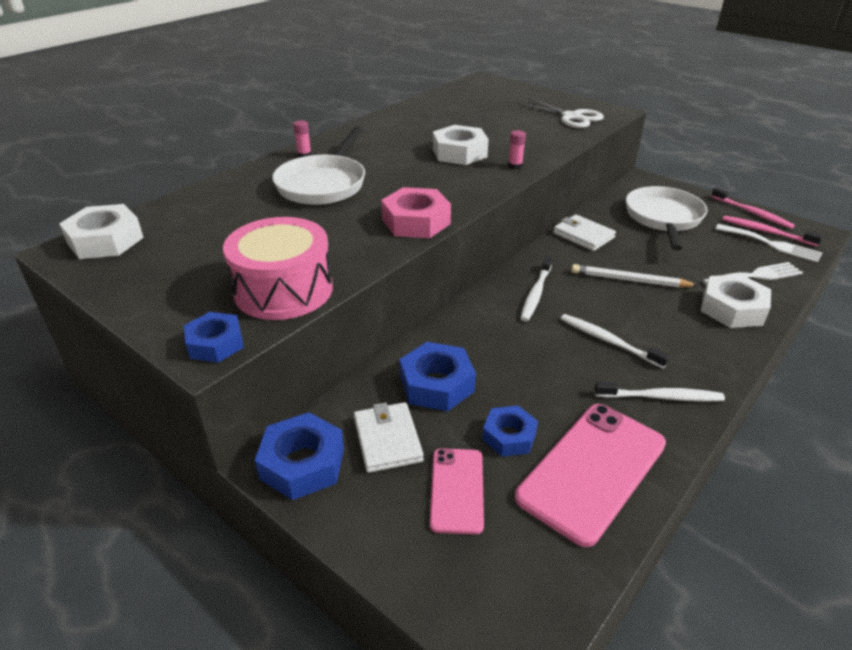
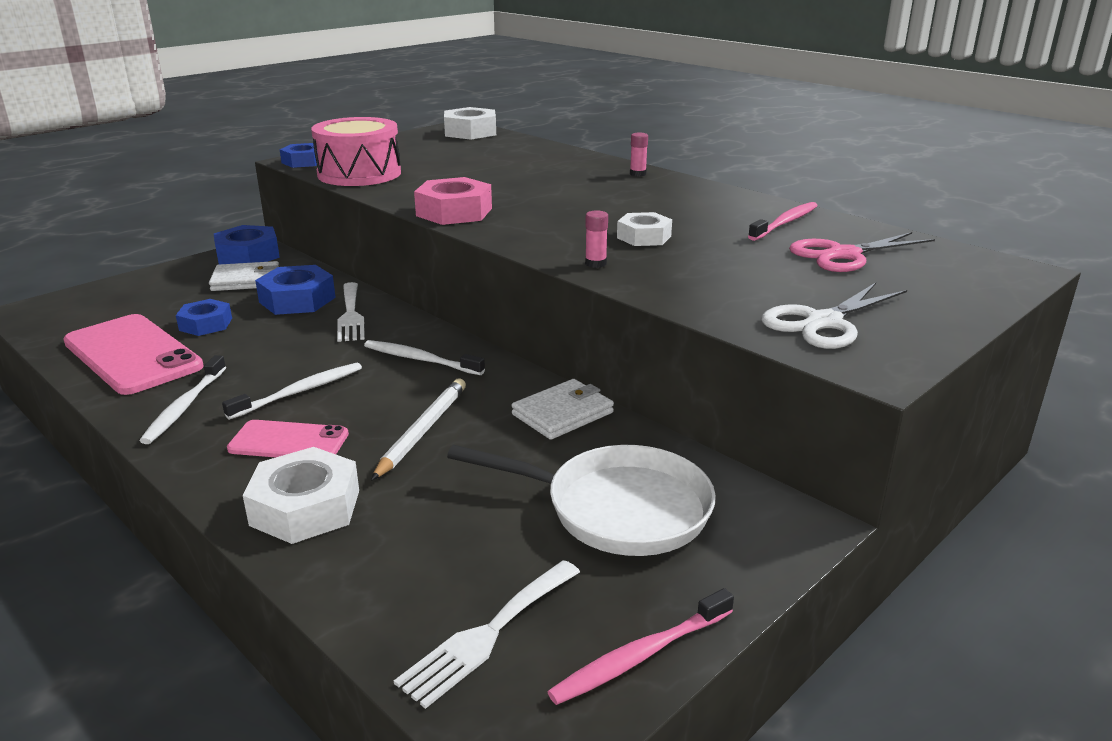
camera: 95 degrees right, 10 degrees down
white pan [272,126,365,205] -> none
pink phone [430,448,484,535] -> pink phone moved to [227,420,349,457]
white nut [433,125,489,165] -> white nut [617,212,672,246], size x0.66
white fork [702,262,803,285] -> white fork moved to [337,282,365,342]
pink toothbrush [722,216,823,246] -> pink toothbrush moved to [748,202,818,241]
none -> pink scissors [789,232,935,272]

